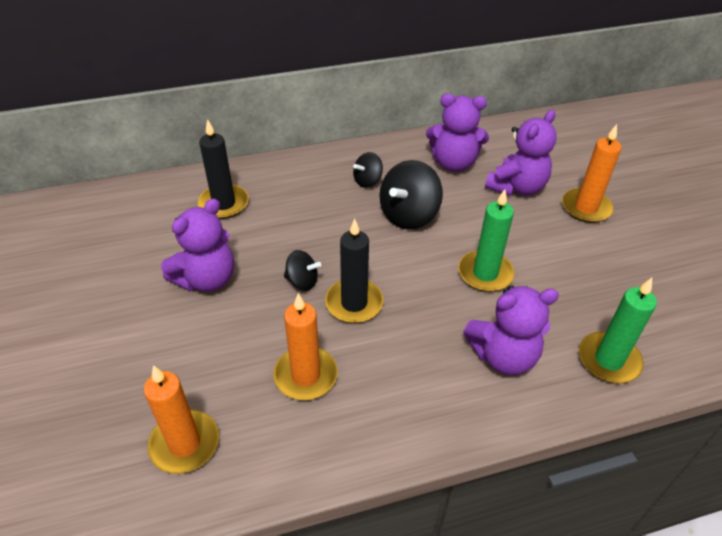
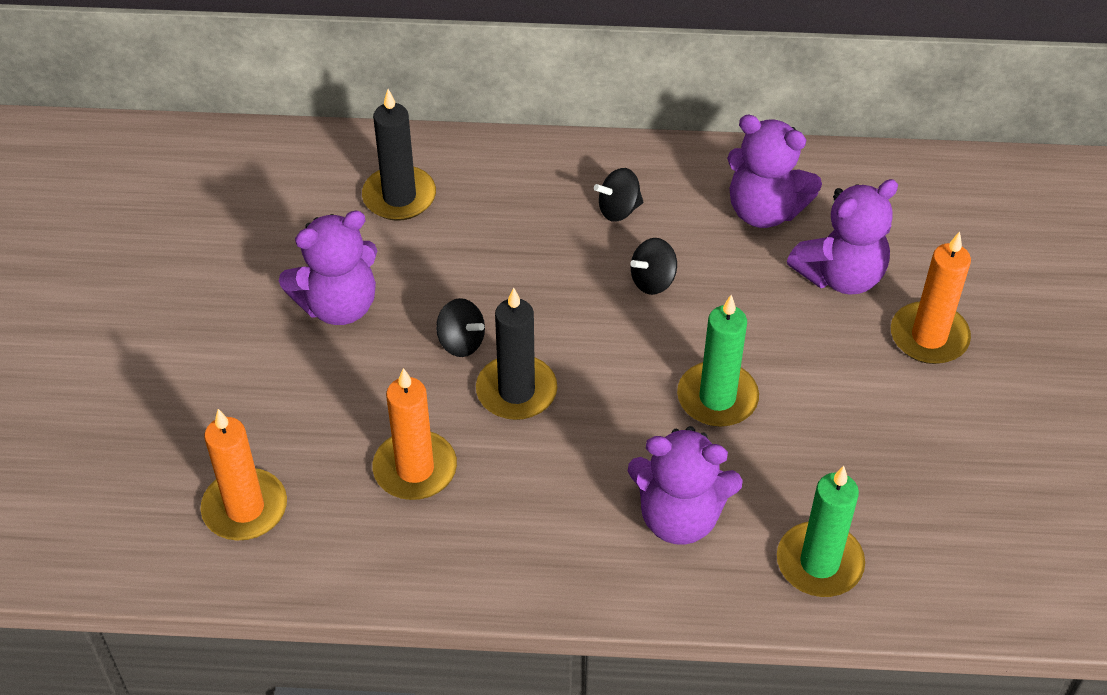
camera: 20 degrees right, 5 degrees up
black spinning top [379,160,443,230] -> black spinning top [630,238,677,295], size x0.56

